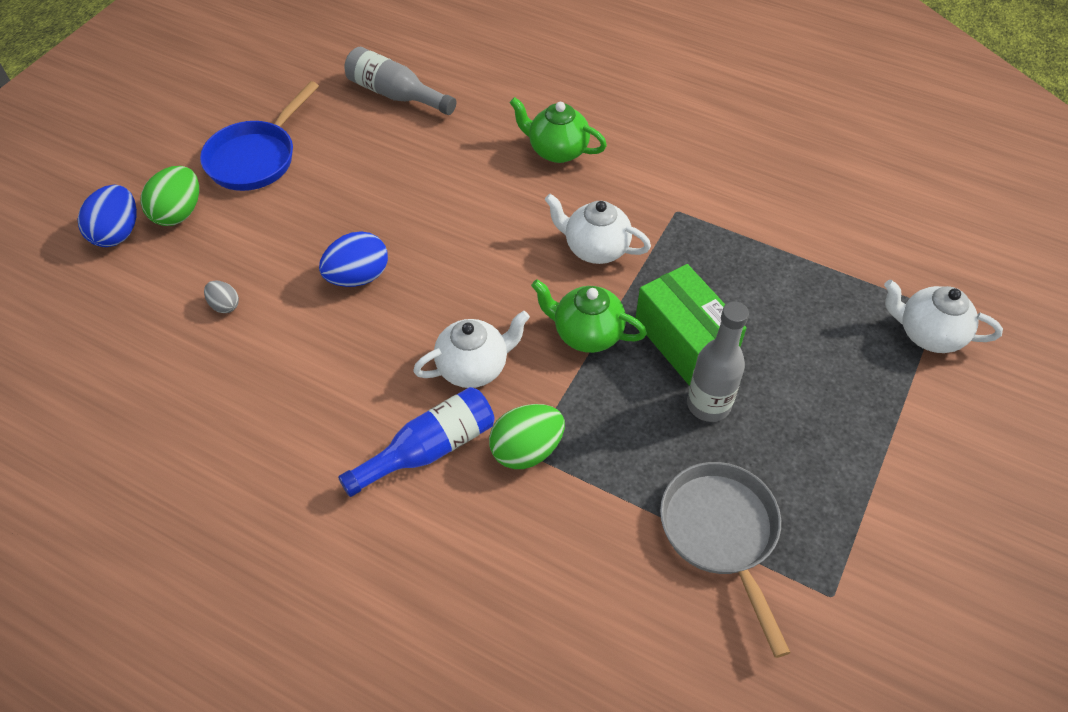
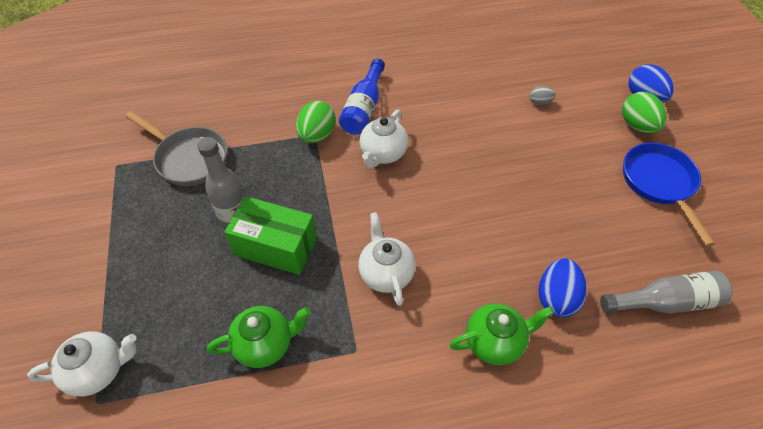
camera: 140 degrees right, 0 degrees up
blue egg [319,232,388,287] -> blue egg moved to [538,258,587,317]
green teapot [531,279,647,353] -> green teapot moved to [207,306,311,368]
white teapot [545,194,651,264] -> white teapot turned 90 degrees counterclockwise [358,212,415,306]

